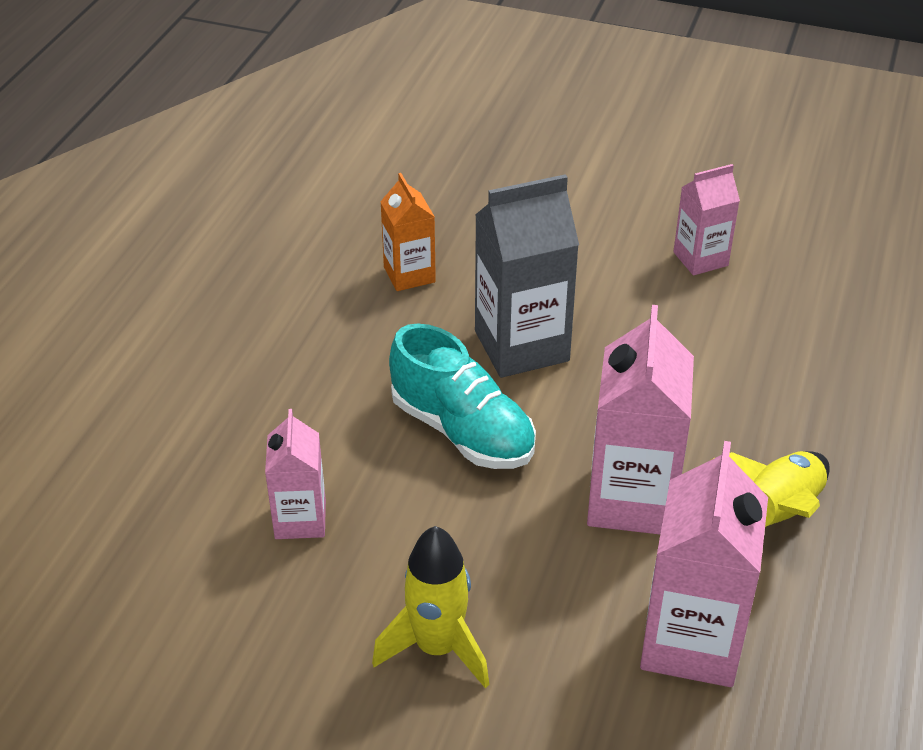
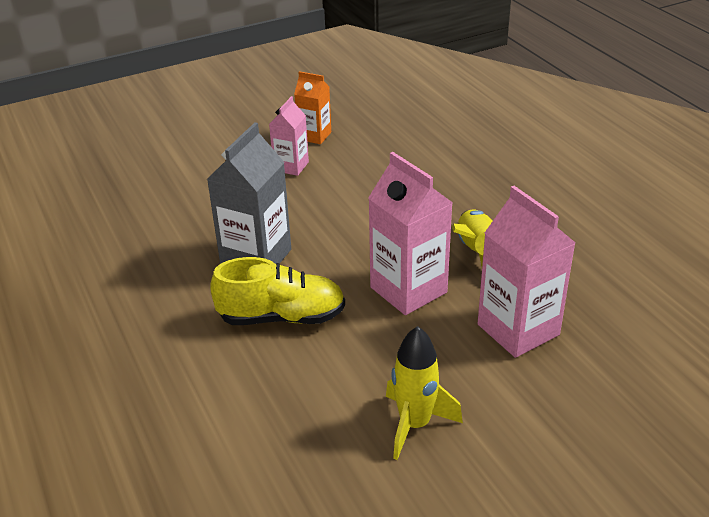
camera: 45 degrees left, 5 degrees down
pink carton [265,409,326,539] -> none
orange carton [380,173,436,291] -> orange carton moved to [294,71,331,144]
turquoise shoe [389,324,536,469] -> yellow shoe [210,257,345,325]

